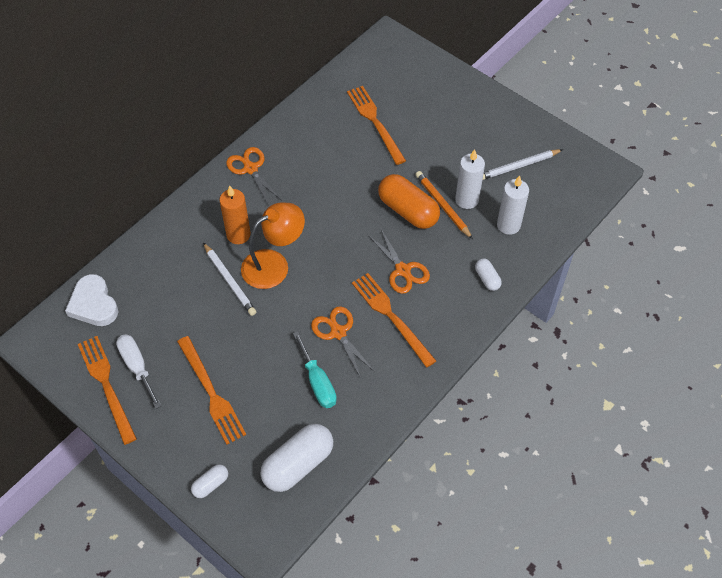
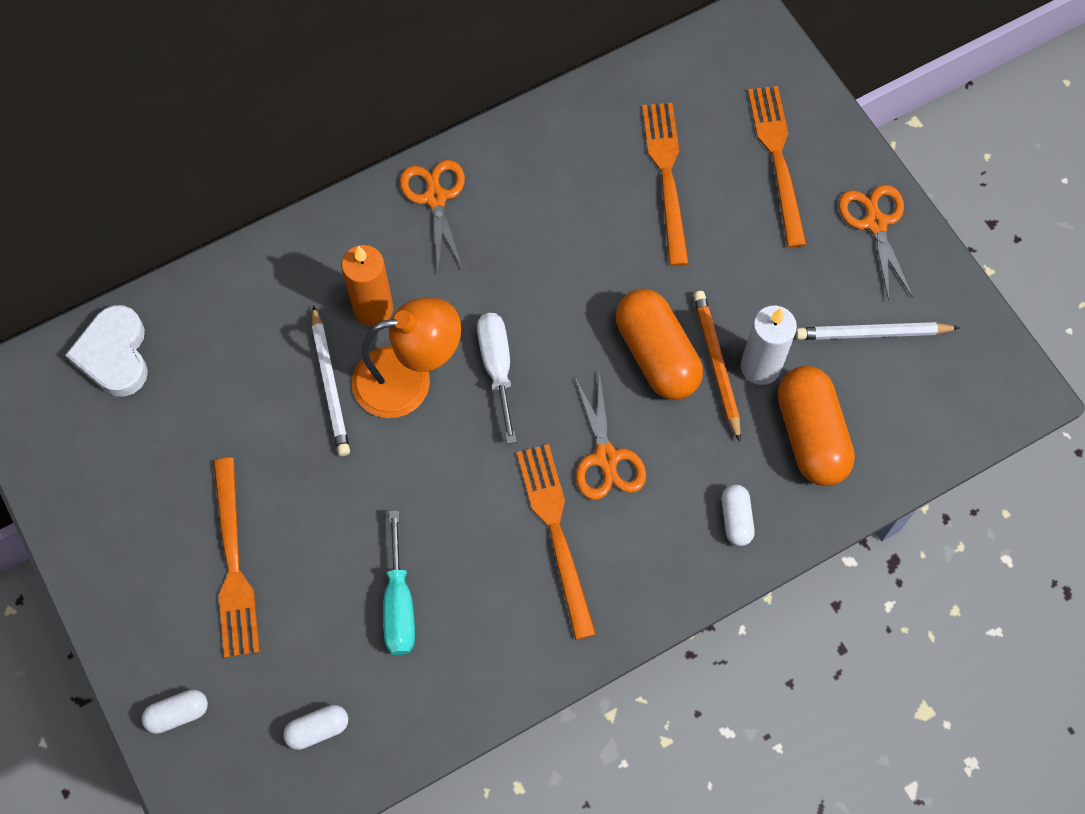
camera: 20 degrees right, 10 degrees up
orange fork [78,336,137,445] -> orange fork moved to [748,86,807,248]
white screwdriver [116,334,161,409] -> white screwdriver moved to [477,313,517,444]
white capsule [260,424,333,492] -> white capsule [283,705,348,750], size x0.50
orange scissors [311,306,375,378] -> orange scissors moved to [838,185,913,300]
white candle [497,175,529,235] -> orange capsule [778,366,855,486]

